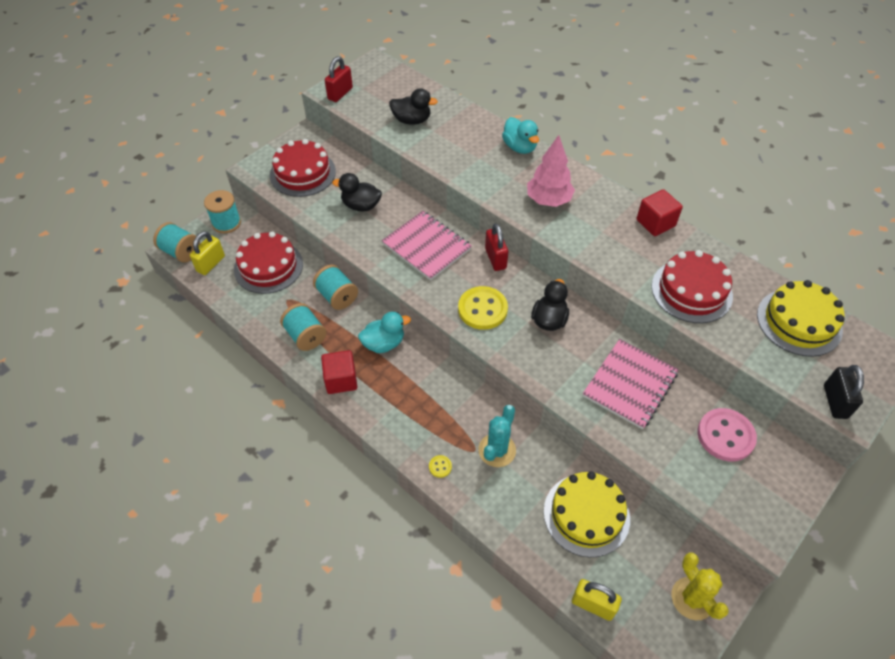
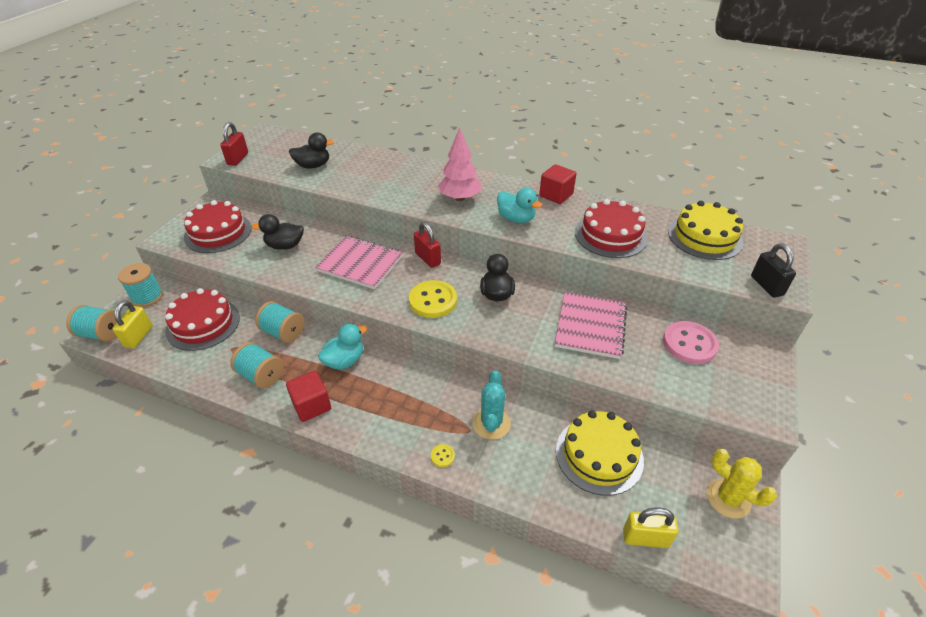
camera: 20 degrees left, 10 degrees down
turquoise duck [502,117,539,154] -> turquoise duck moved to [497,188,542,223]

